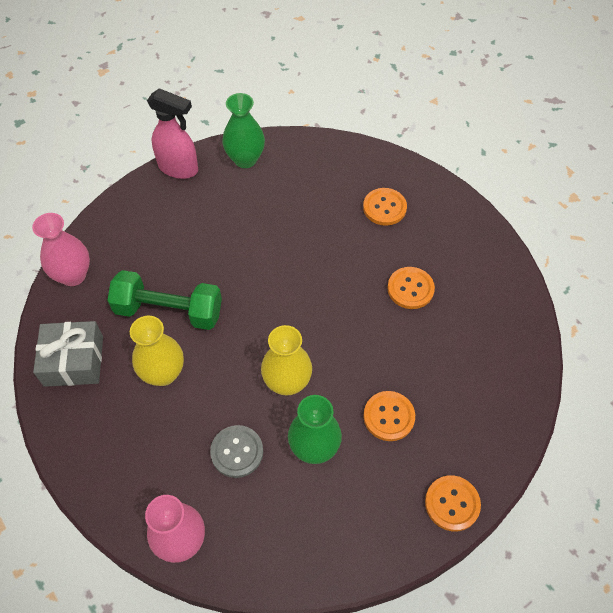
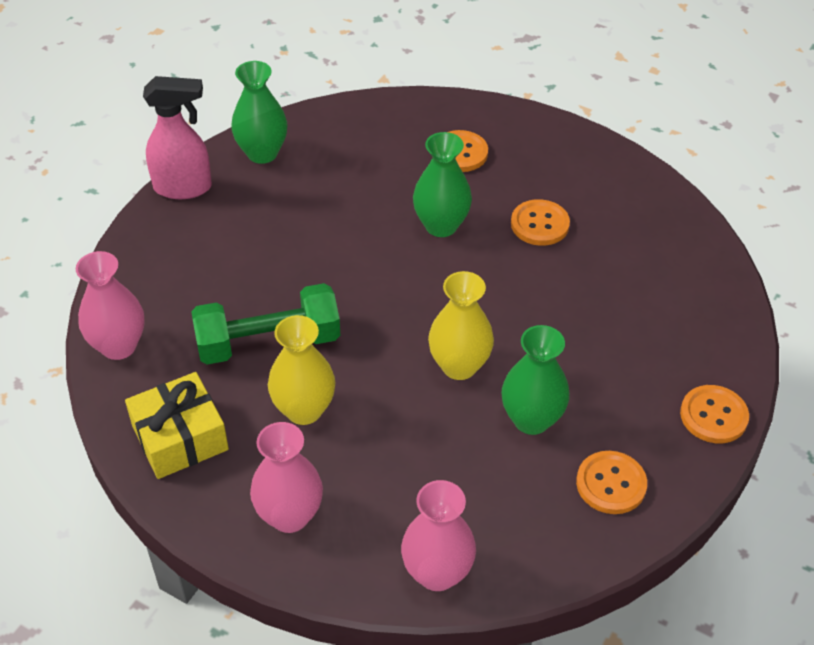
camera: 25 degrees left, 10 degrees down
grey gift [33,321,103,387] -> yellow gift [125,372,229,479]
grey button [210,425,263,478] -> none
orange button [363,391,415,441] -> orange button moved to [576,451,647,514]
none -> pink vase [250,422,323,533]
none -> green vase [413,132,472,237]

